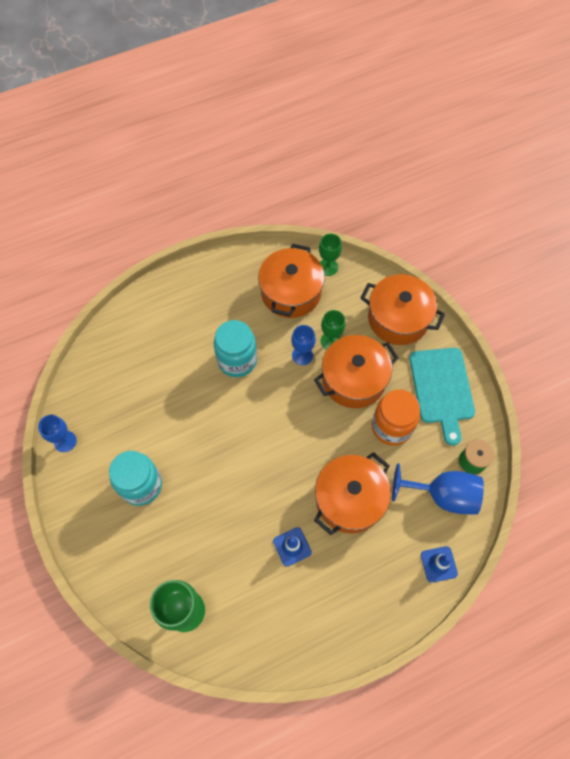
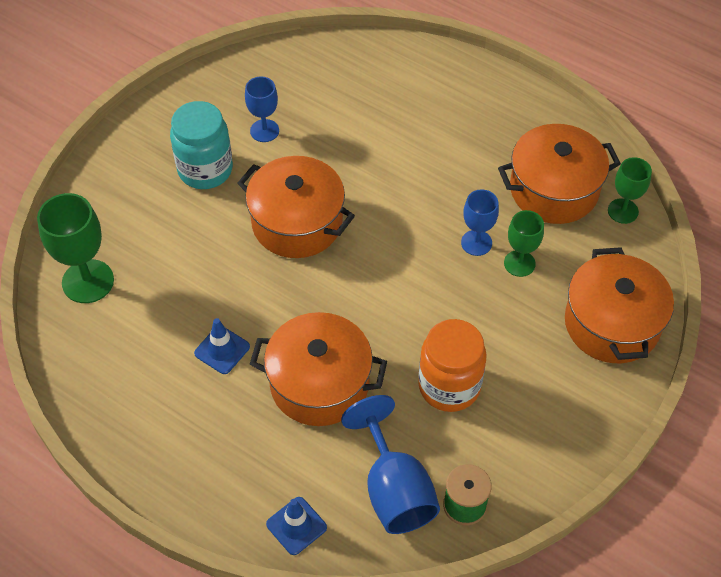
camera: 60 degrees right, 10 degrees down
blue goblet [38,415,77,452] -> blue goblet moved to [245,76,279,142]
turquoise jar [214,320,257,377] -> none
orange pot [314,335,399,408] -> orange pot moved to [237,156,355,258]
turquoise cutting board [409,348,475,446] -> none

